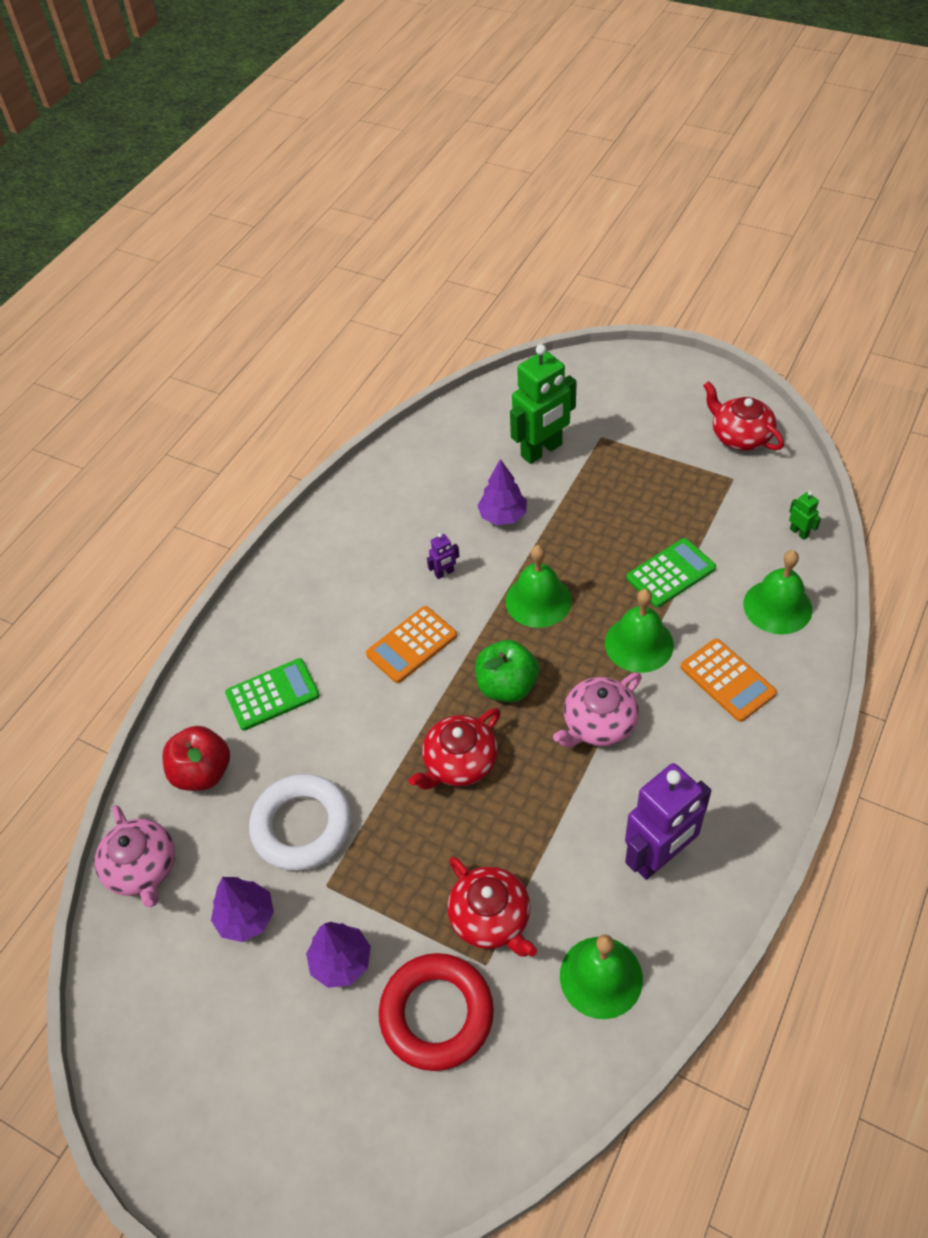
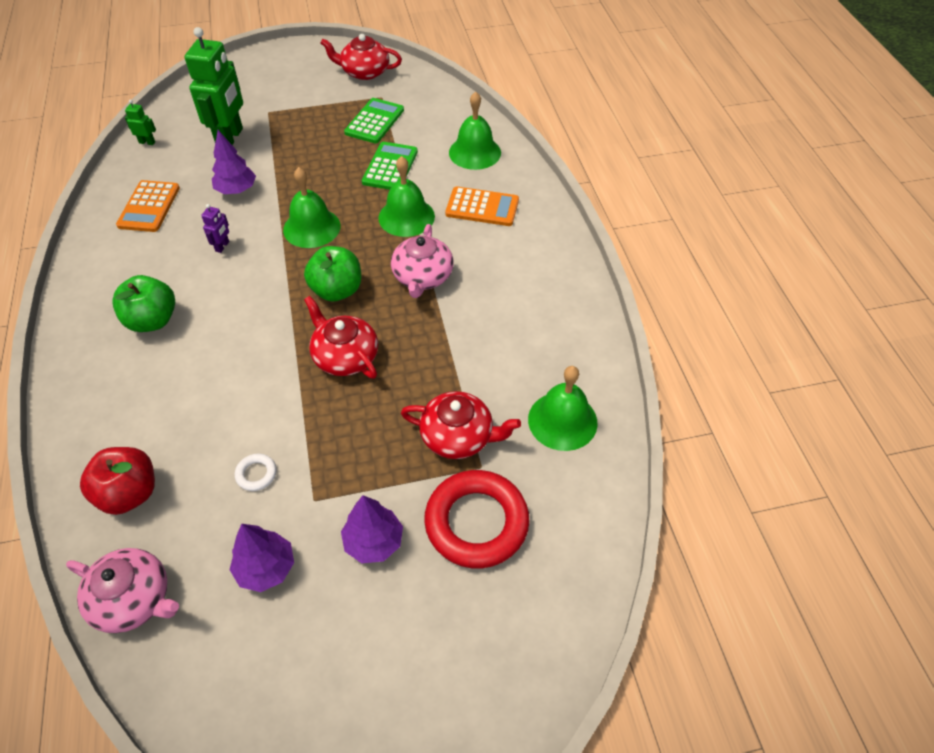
camera: 45 degrees left, 0 degrees up
green calculator [225,658,320,731] -> green calculator moved to [344,98,404,143]
white ring [249,774,352,871] -> white ring [235,454,277,491], size x0.41
orange calculator [366,606,457,683] -> orange calculator moved to [116,180,180,232]
red teapot [409,708,500,790] -> red teapot turned 135 degrees clockwise [304,296,378,379]
purple robot [625,763,711,880] -> none
green robot [789,491,821,540] -> green robot moved to [125,100,156,145]
none -> green apple [112,275,175,332]

